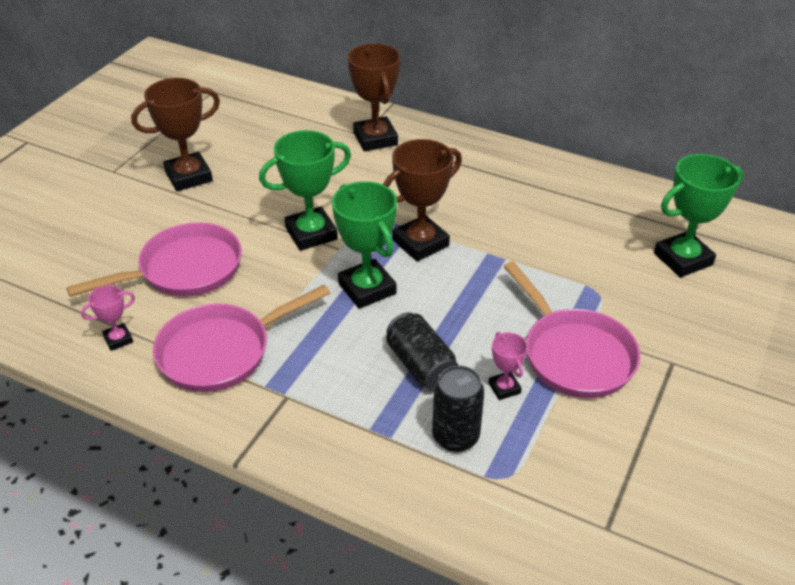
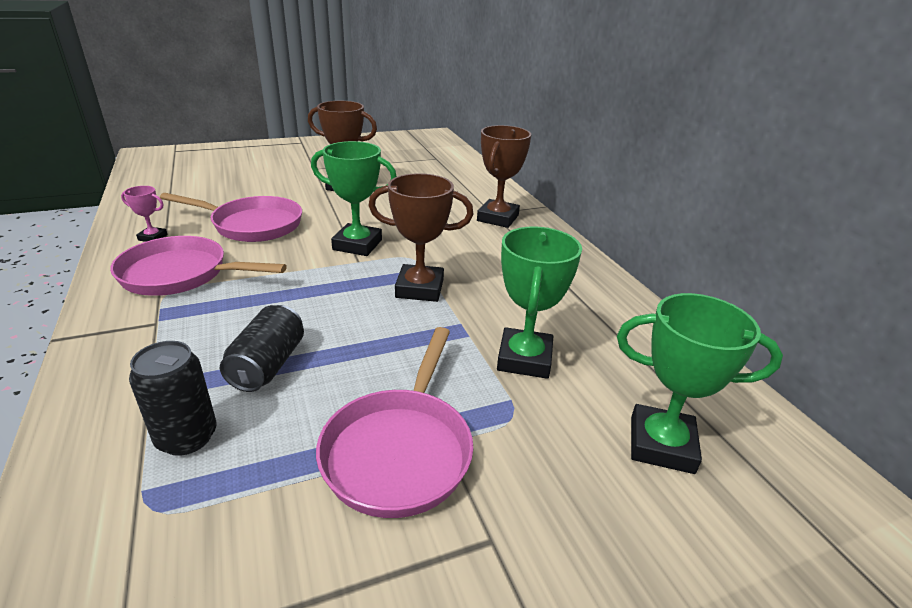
camera: 40 degrees right, 10 degrees down
green trophy [332,181,397,309] -> green trophy moved to [497,226,582,379]
pink trophy [489,332,528,400] -> none

